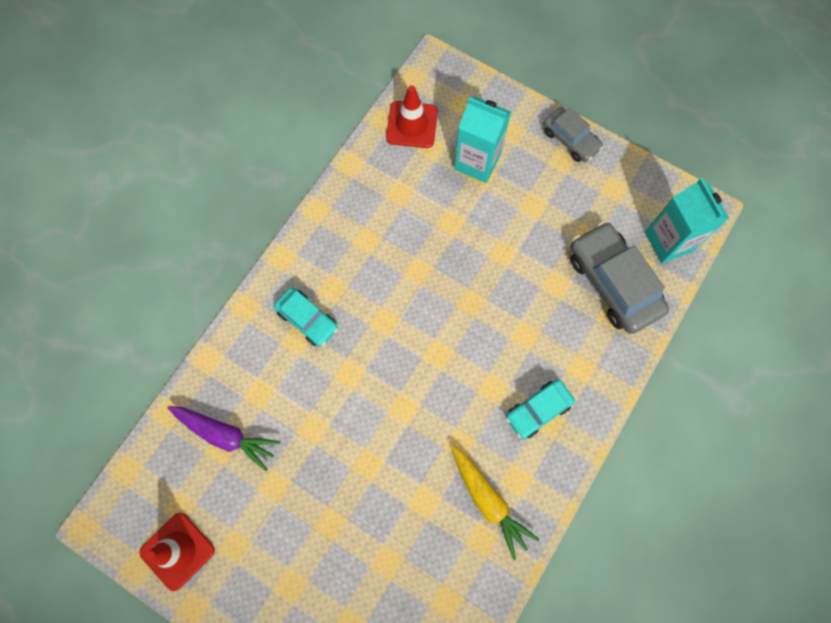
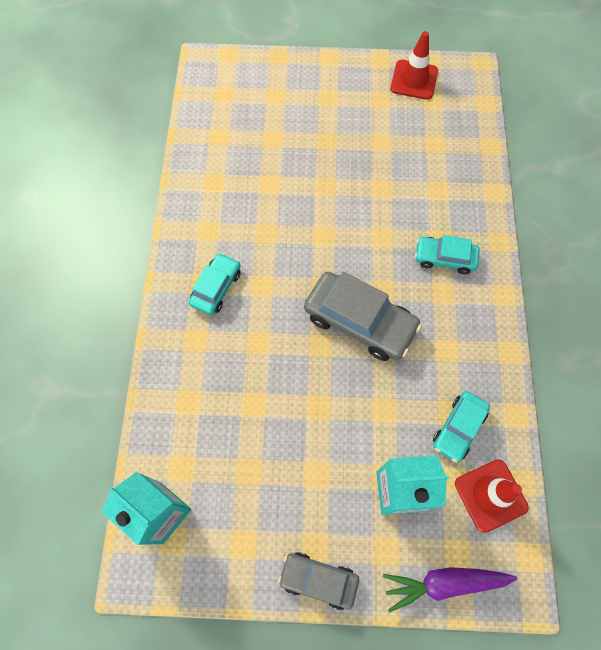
camera: 150 degrees right, 5 degrees down
purple carrot [168,406,280,471] -> purple carrot moved to [383,567,517,613]
yellow carrot [452,446,539,560] -> none
grey car [570,222,669,334] -> grey car moved to [304,272,422,361]
none -> turquoise car [433,391,490,463]

